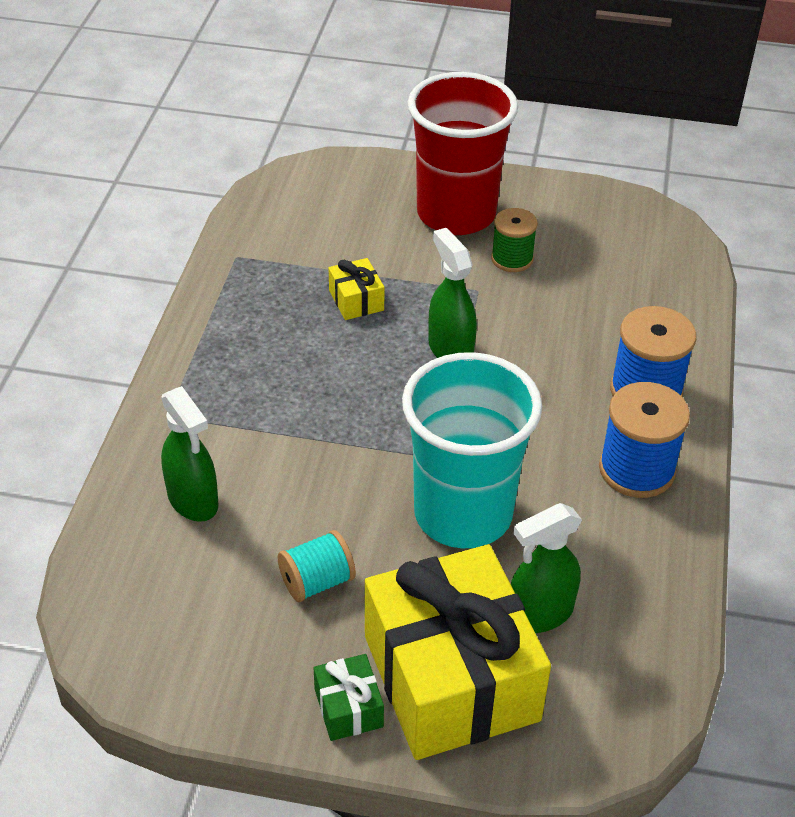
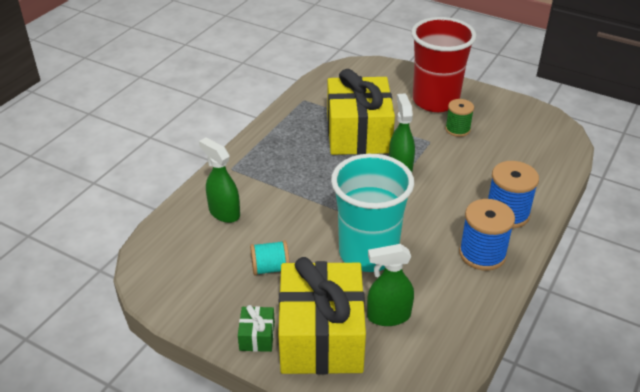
camera: 20 degrees right, 5 degrees down
green spray bottle [161,386,218,522] -> green spray bottle turned 150 degrees clockwise [199,137,240,223]
yellow gift [329,258,385,320] -> yellow gift [327,69,395,155], size x2.47

